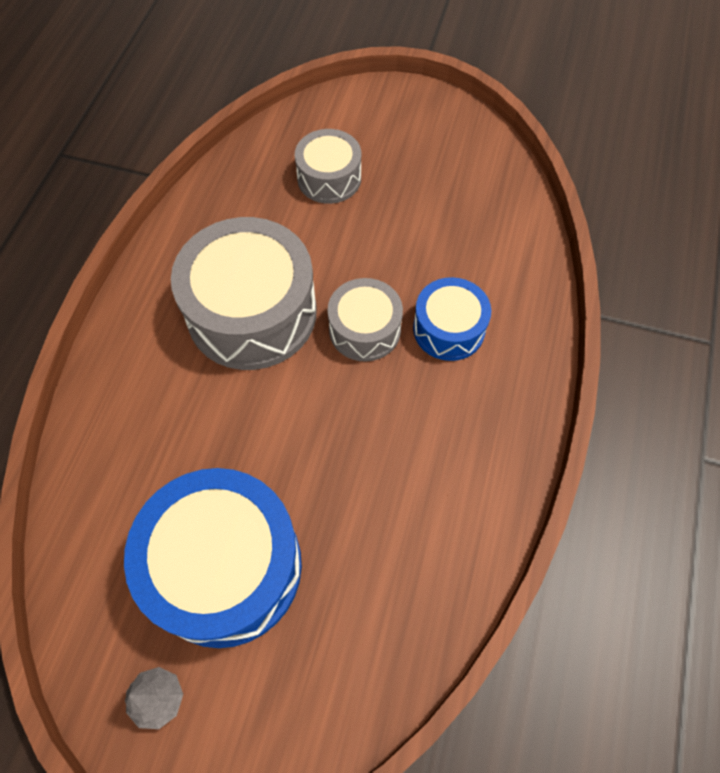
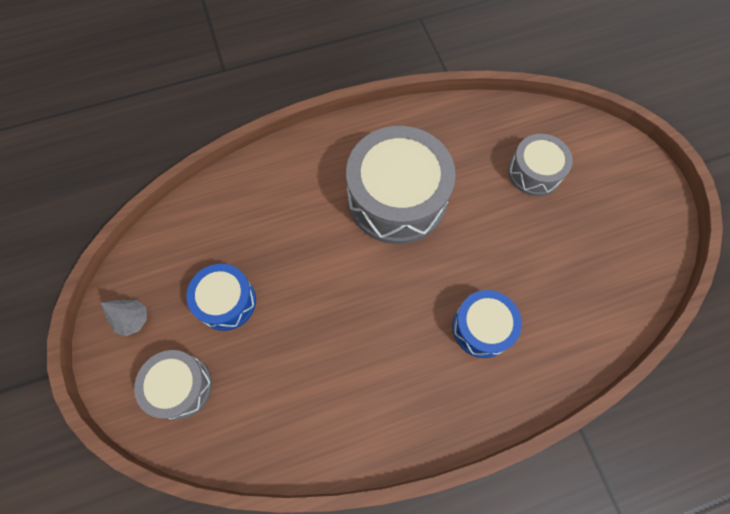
camera: 55 degrees right, 5 degrees up
blue drum [124,468,302,648] -> blue drum [186,264,256,331], size x0.55
grey drum [327,278,403,362] -> grey drum moved to [134,350,212,420]

